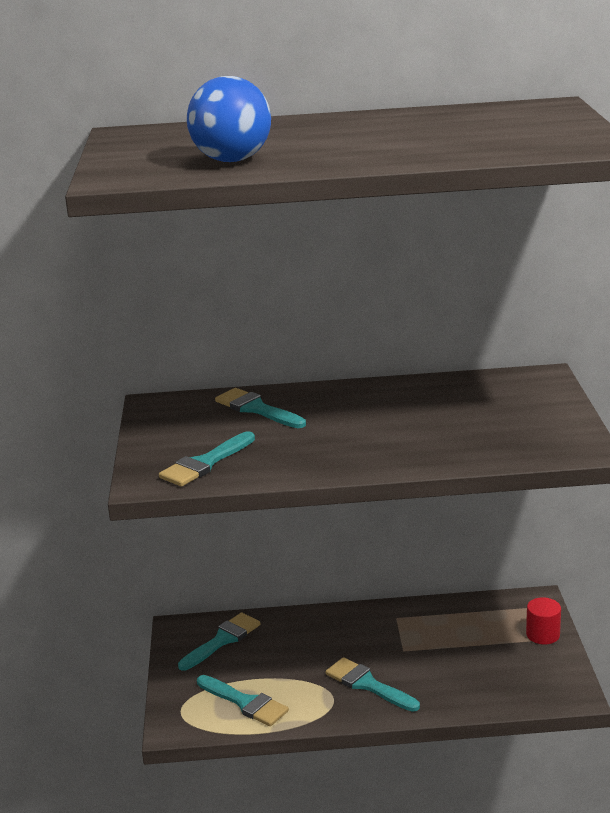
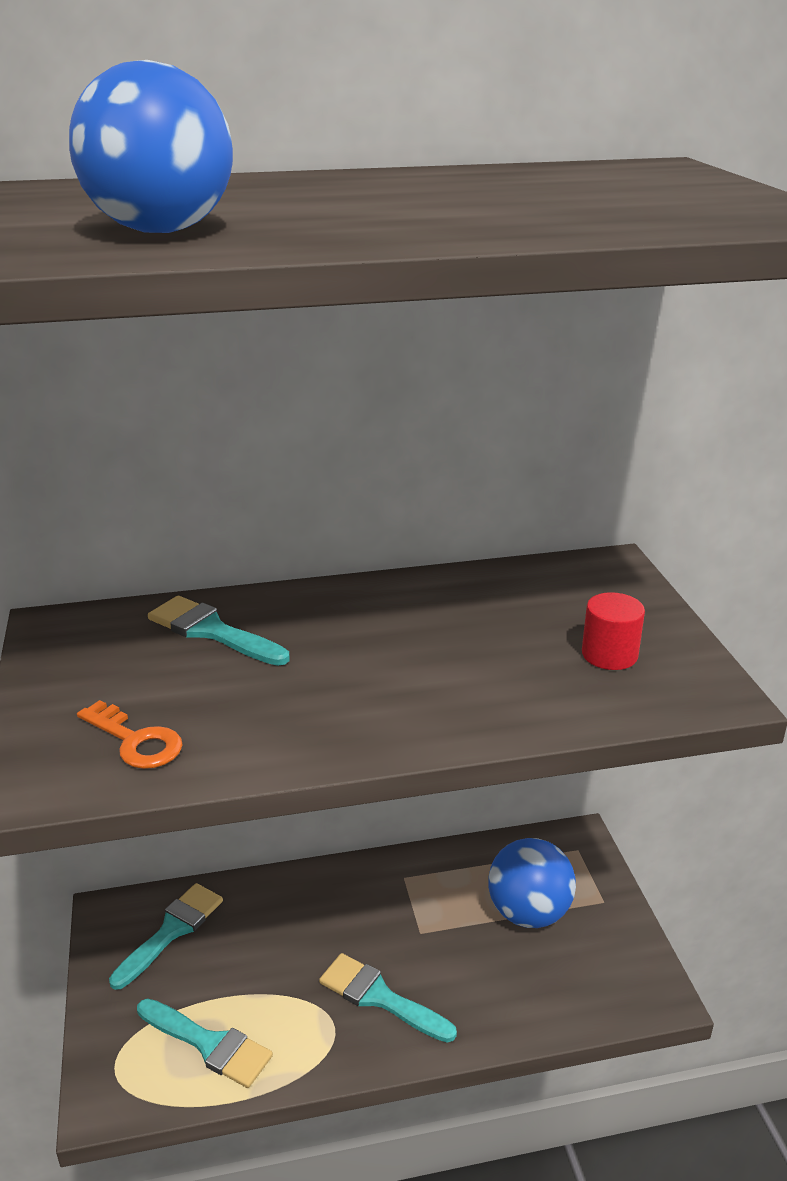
camera: 10 degrees left, 5 degrees up
turquoise brush [159,431,255,487] -> orange key [77,700,183,769]
red cylinder [526,597,561,644] -> red cylinder moved to [582,592,645,670]
none -> blue ball [488,838,576,928]

